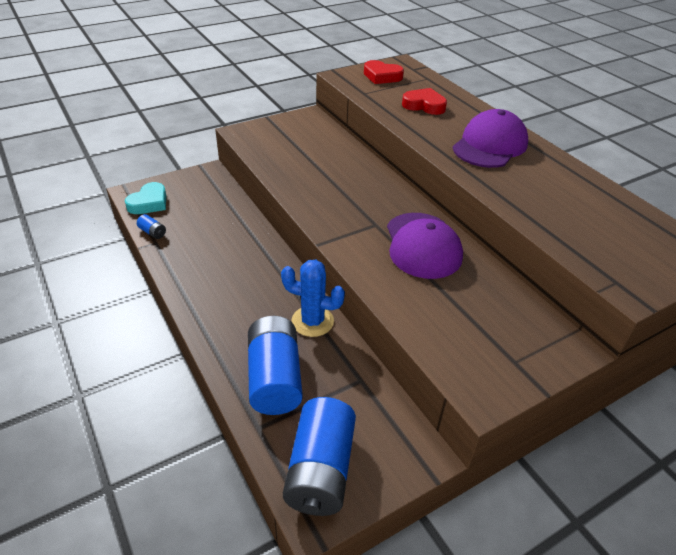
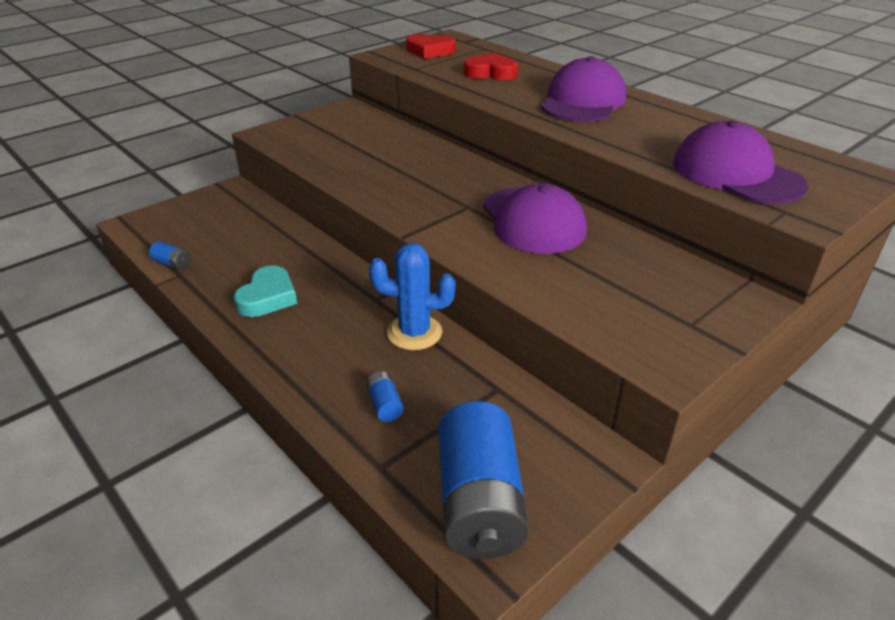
camera: 10 degrees left, 5 degrees down
turquoise heart [125,182,166,214] -> turquoise heart moved to [234,265,297,317]
blue battery [248,316,303,415] -> blue battery [366,371,404,422], size x0.40
none -> purple cap [673,121,808,204]

